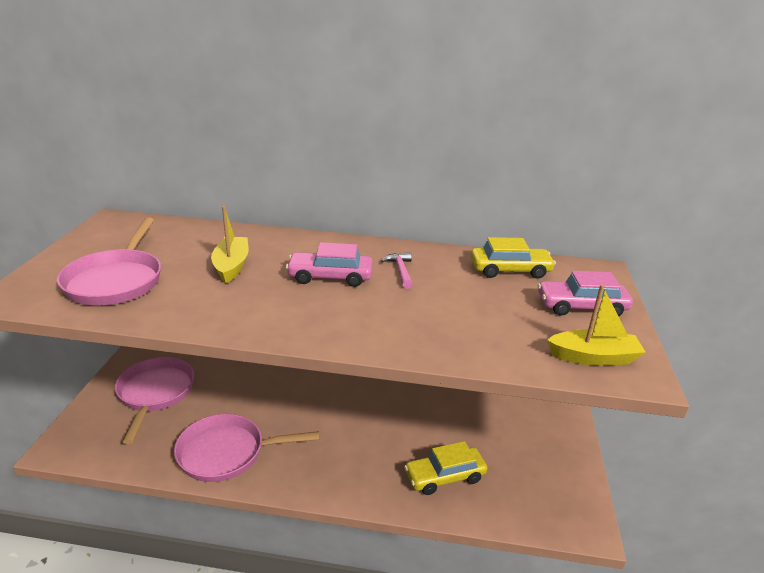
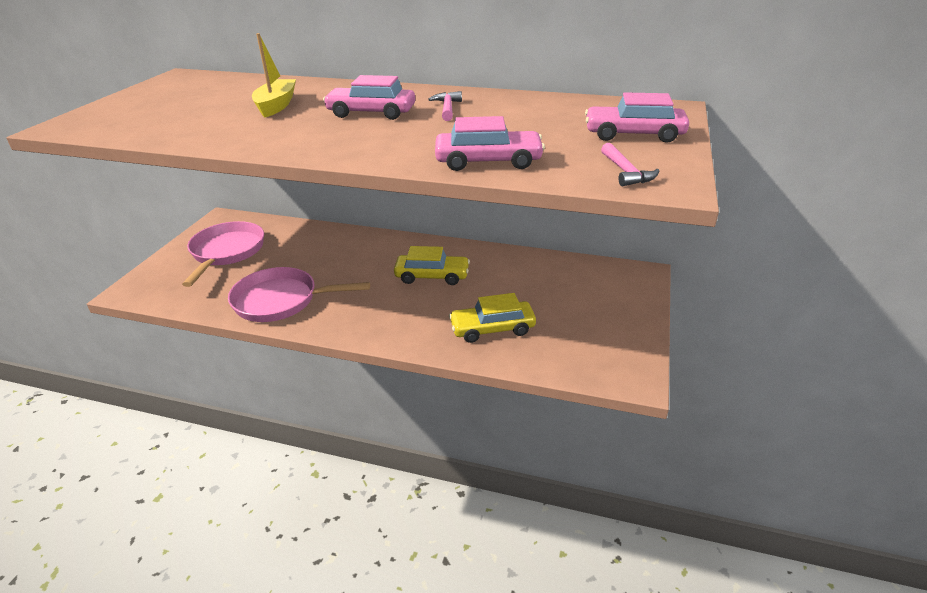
camera: 10 degrees right, 5 degrees up
pink pan [57,217,161,305] -> none
yellow car [471,237,556,279] -> yellow car moved to [394,246,470,285]
yellow boat [547,285,646,366] -> pink hammer [601,143,659,186]
none -> pink car [435,116,545,171]

